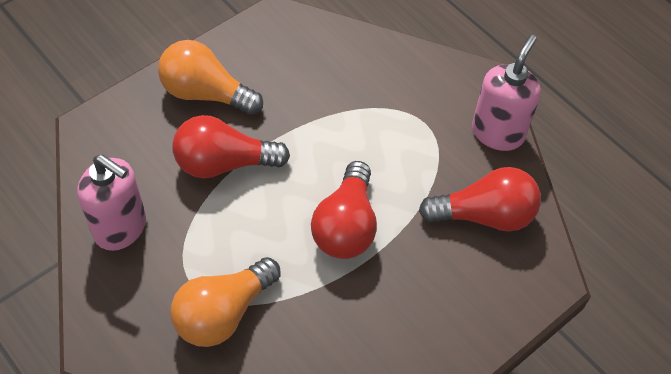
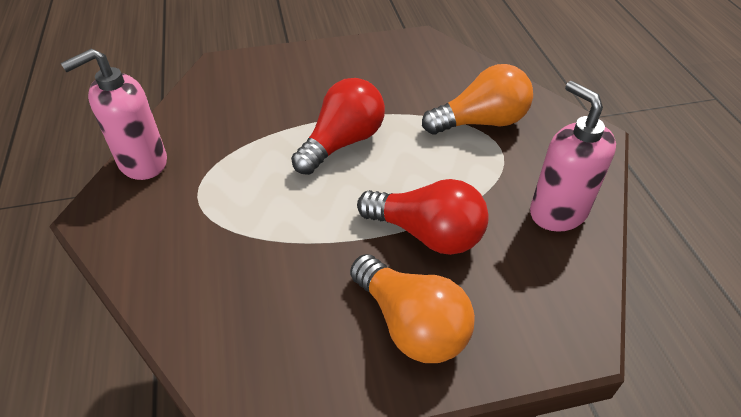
camera: 150 degrees left, 10 degrees down
red light bulb [419,167,541,232] -> none

